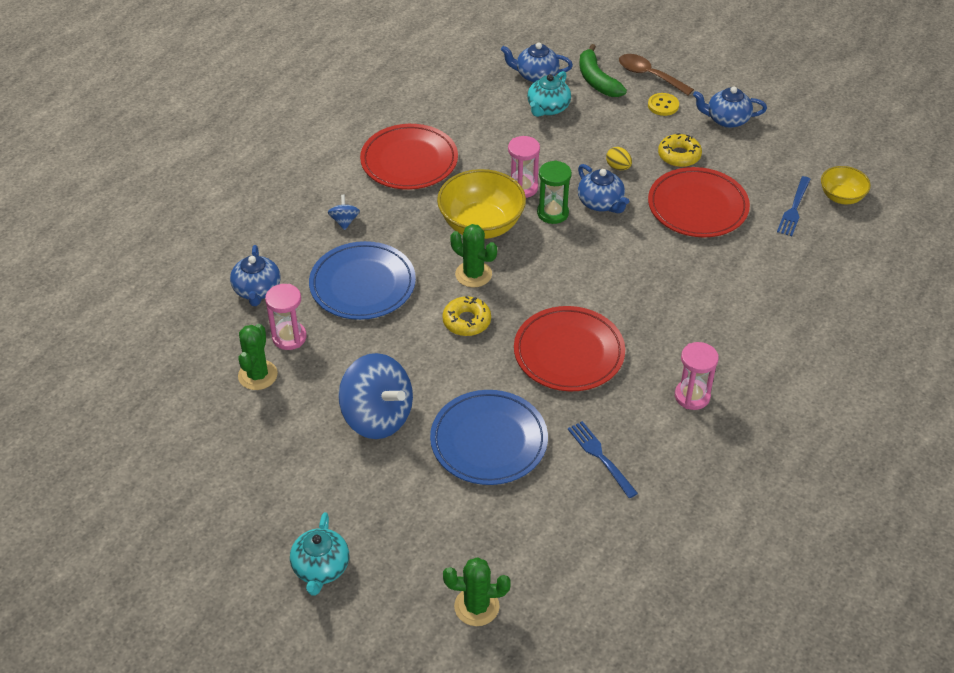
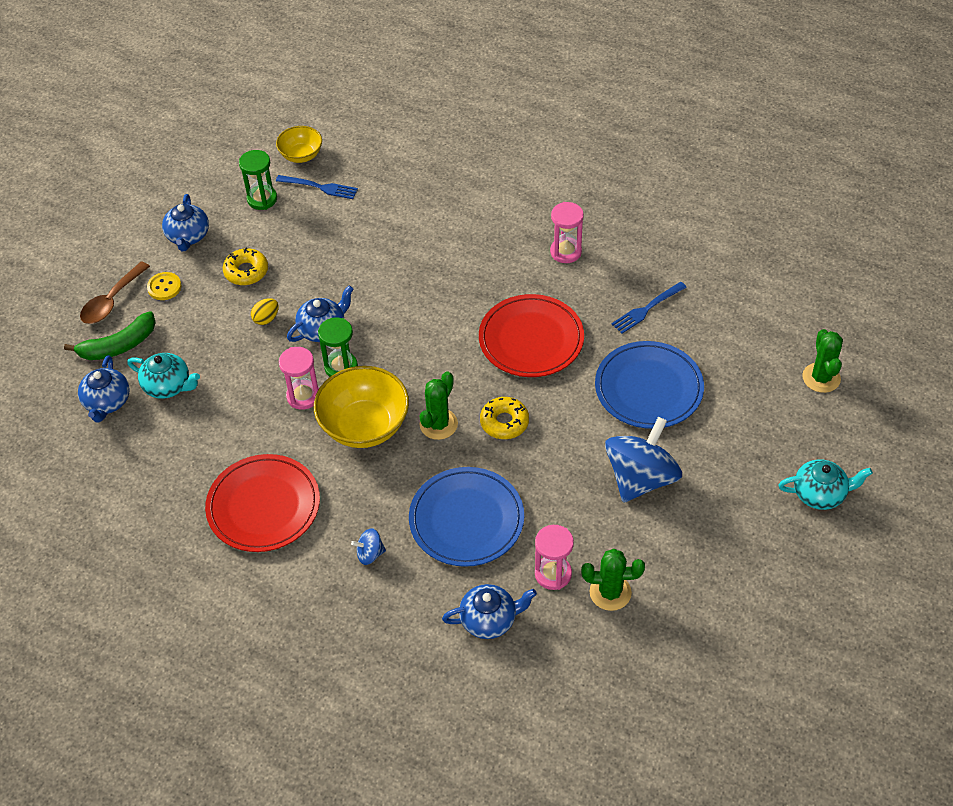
camera: 95 degrees left, 5 degrees up
red plate [648,167,750,237] -> none
none -> green hourglass [239,150,277,210]

